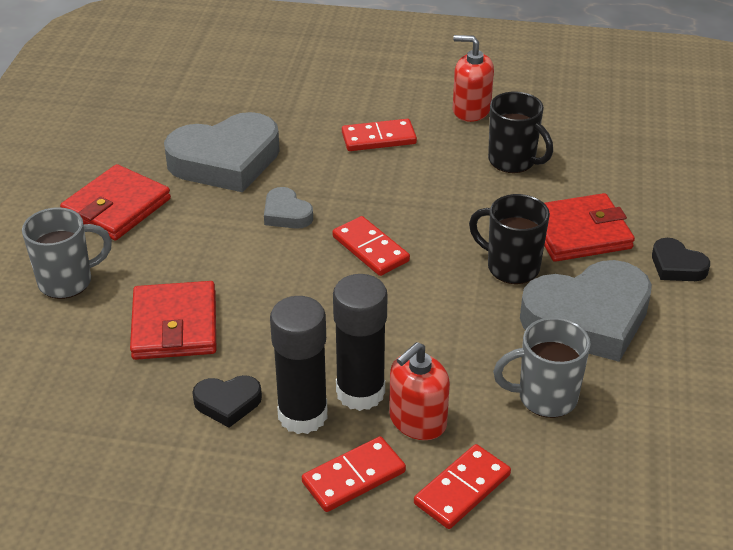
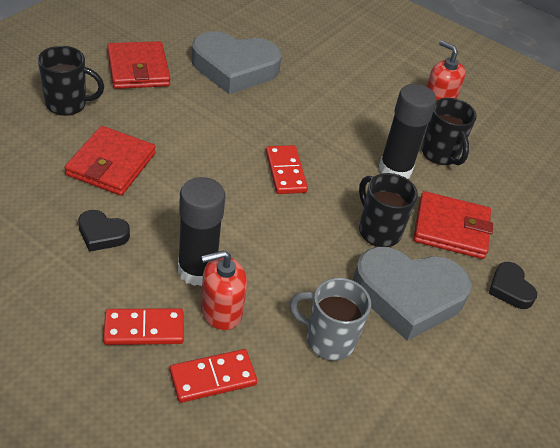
camera: 20 degrees right, 5 degrees up
grey mug [22,207,112,299] -> black mug [38,46,104,116]
red wallet [60,164,171,240] -> red wallet turned 75 degrees counterclockwise [107,41,171,89]
grey heart [264,187,313,229] -> none
black glue stick [270,296,328,434] -> black glue stick moved to [379,84,437,179]
red domino [342,119,417,151] -> none

